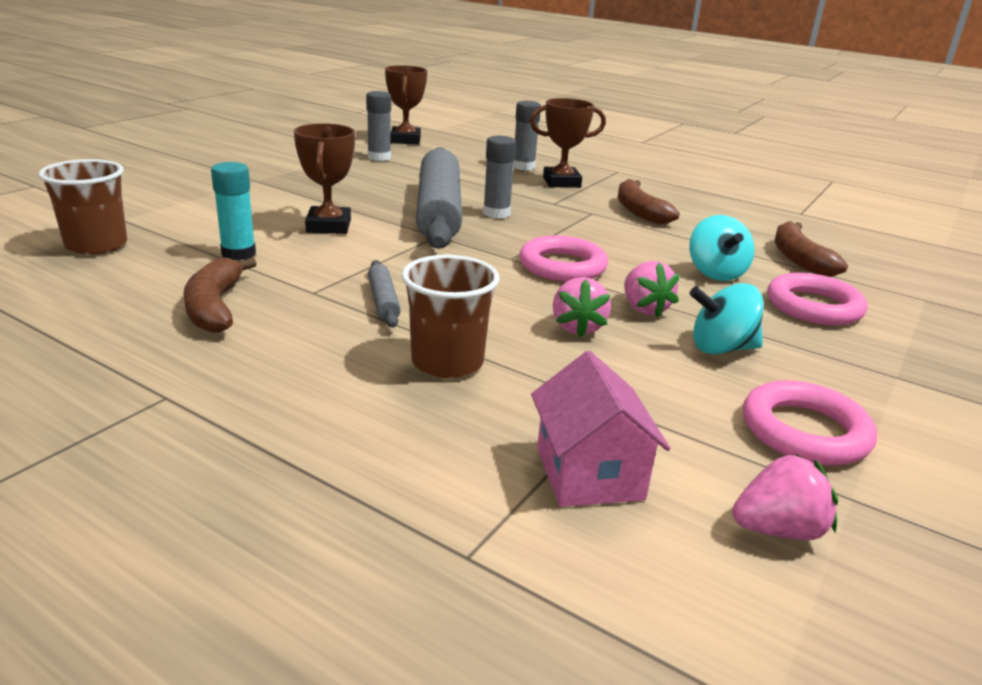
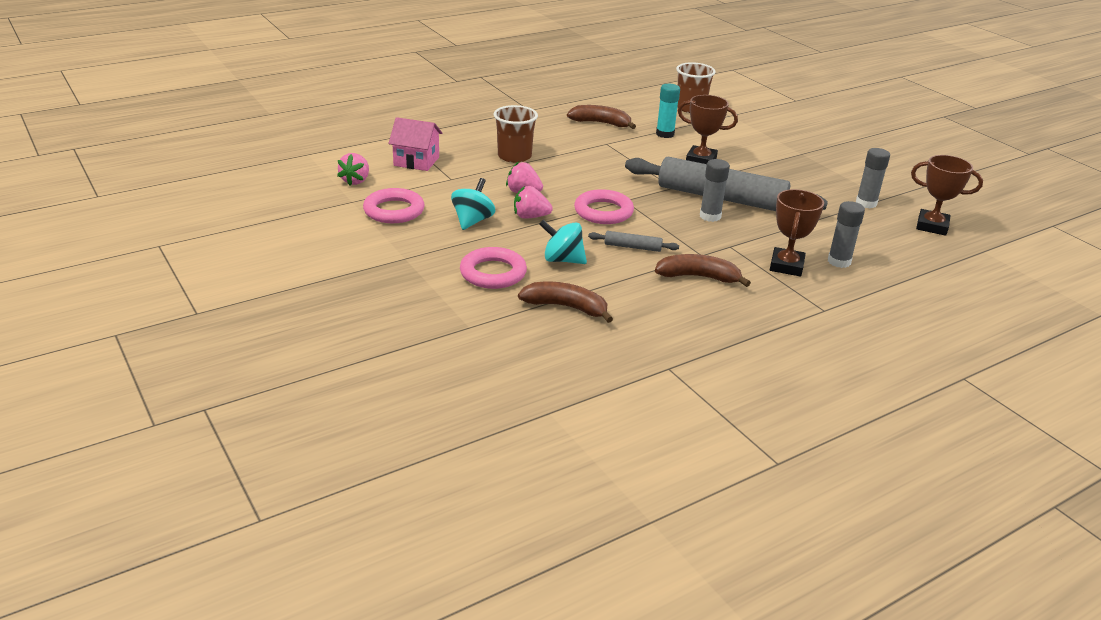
camera: 115 degrees right, 5 degrees up
grey rolling pin [368,260,401,328] -> grey rolling pin moved to [588,231,679,252]

